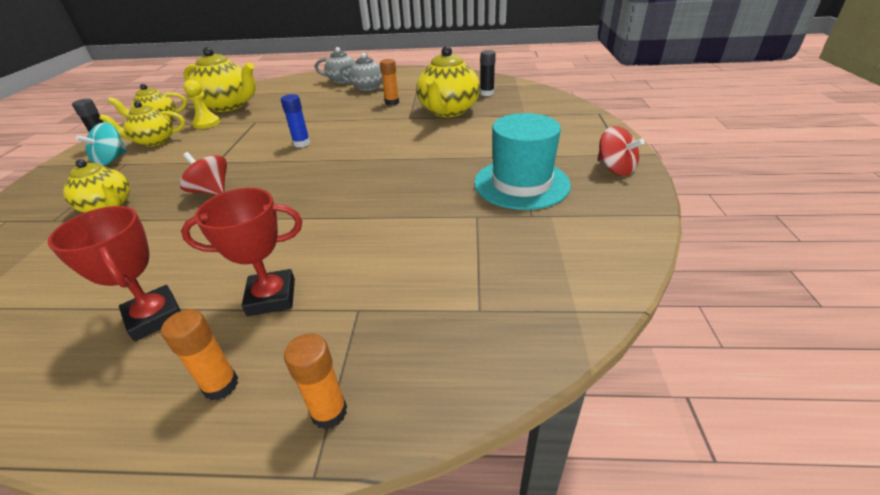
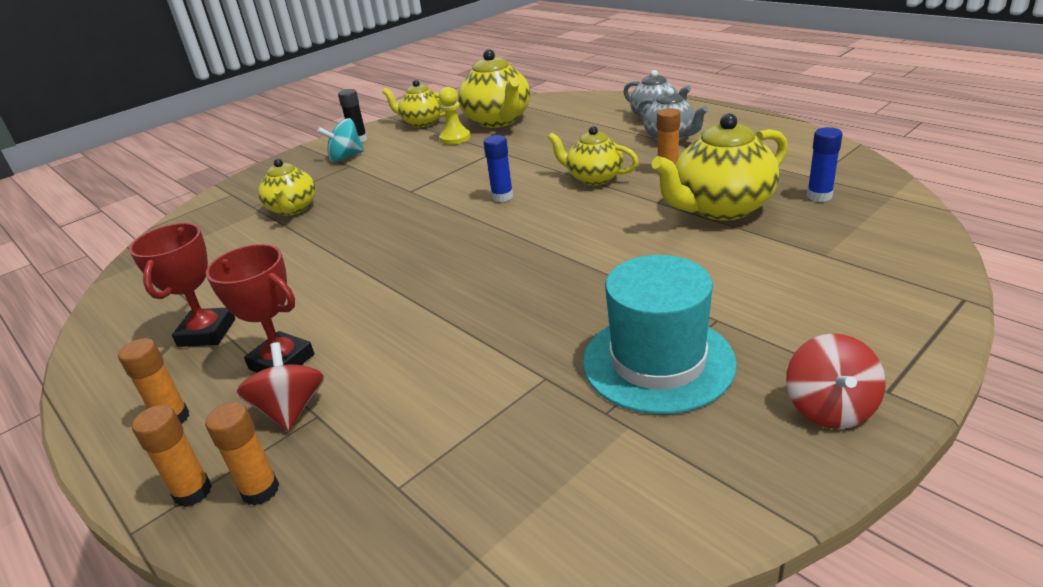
camera: 45 degrees right, 5 degrees down
yellow teapot [99,101,185,147] -> yellow teapot moved to [548,126,639,185]
red spinning top [179,152,227,195] -> red spinning top moved to [237,342,324,431]
black glue stick [480,50,496,96] -> blue glue stick [807,127,843,202]
none -> orange glue stick [205,402,279,506]

